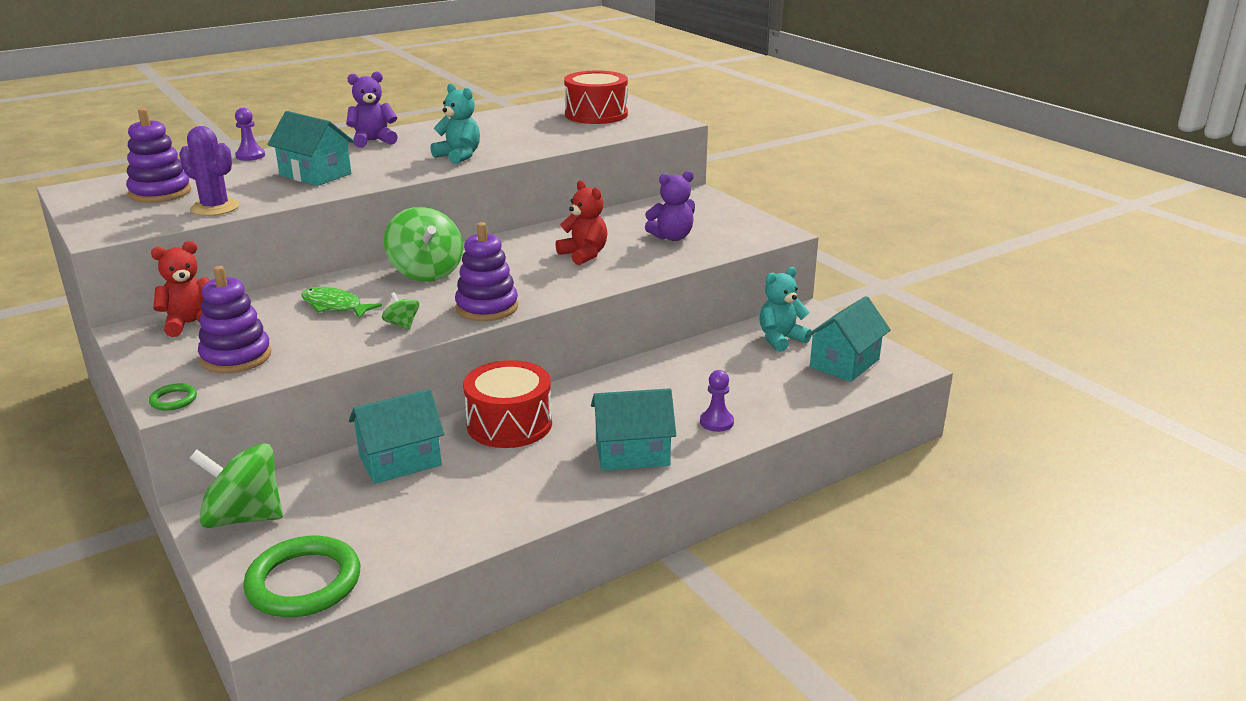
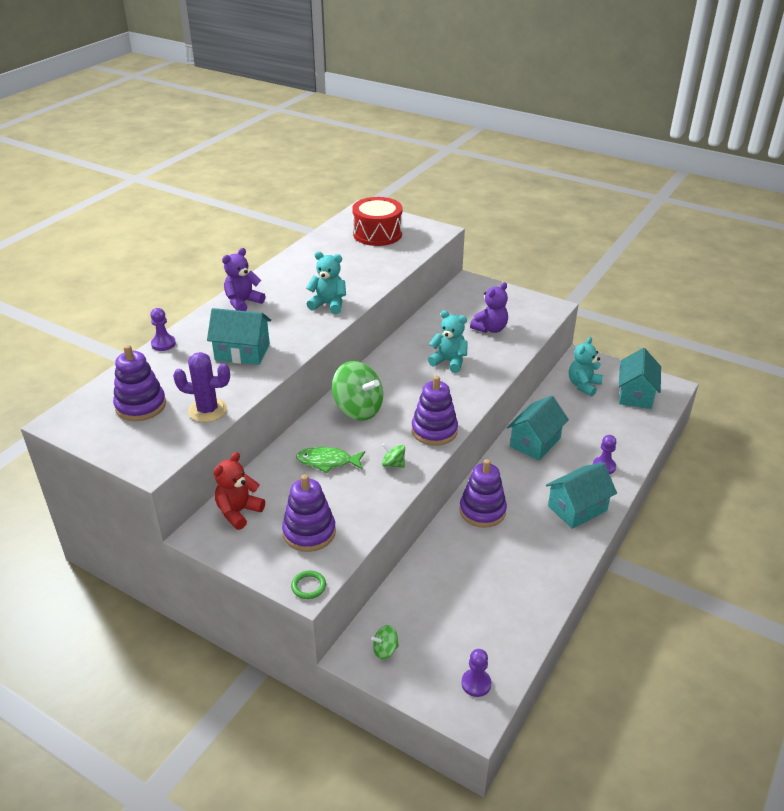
camera: 25 degrees left, 10 degrees up
green spinning top [189,443,283,528] -> green spinning top [371,625,399,659], size x0.46
green ring [243,536,360,617] -> purple pawn [461,649,491,697]
turquoise house [349,389,445,484] -> turquoise house moved to [507,395,569,460]
red drum [463,360,552,448] -> purple stacking toy [459,459,507,528]
red teddy bear [556,180,607,265] -> turquoise teddy bear [428,310,468,373]

